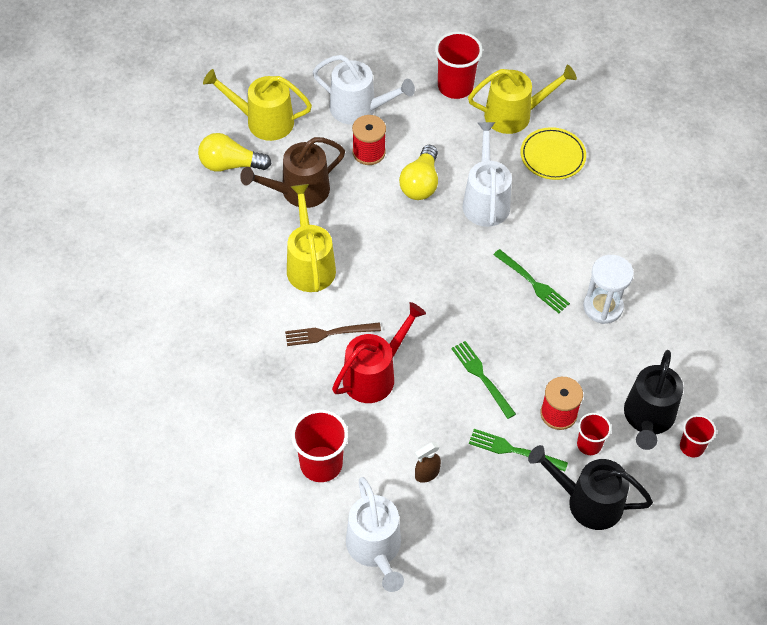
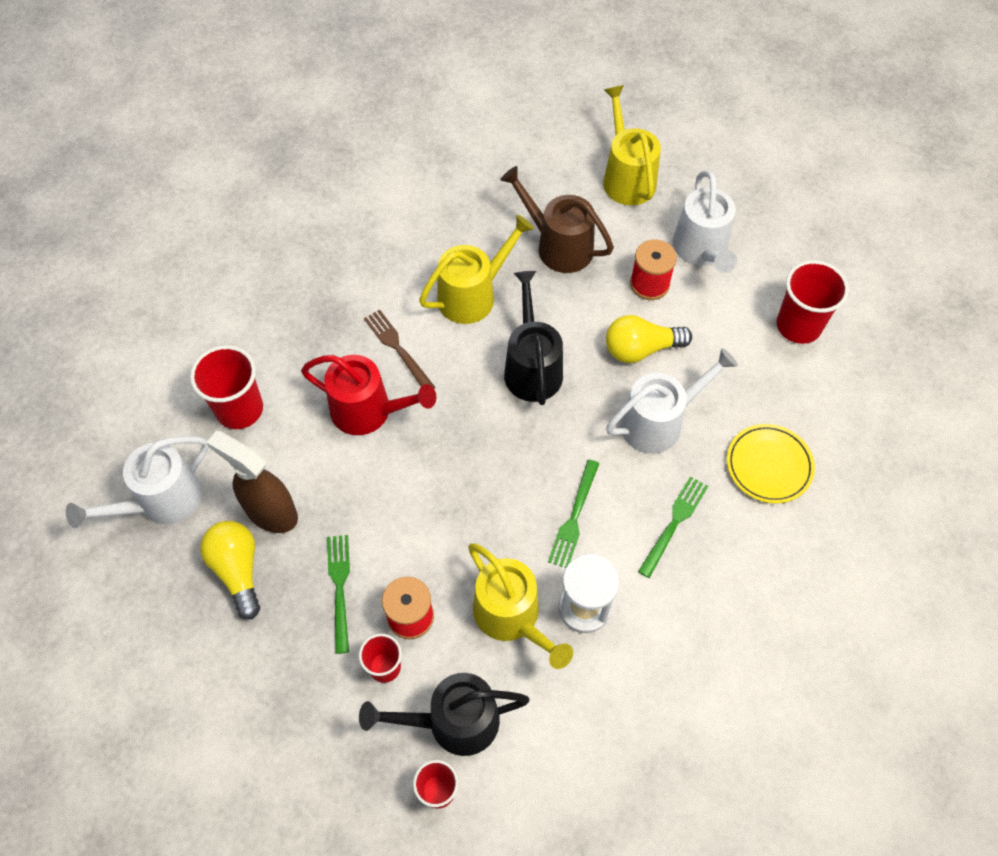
camera: 65 degrees right, 5 degrees up
yellow light bulb [198,133,272,172] -> yellow light bulb moved to [200,521,260,619]
brown spray bottle [415,442,441,483] -> brown spray bottle [206,431,298,533], size x1.94
green fork [451,341,516,419] -> green fork moved to [638,476,708,578]
yellow watering can [468,65,577,134] -> yellow watering can moved to [468,543,573,669]
black watering can [528,445,653,530] -> black watering can moved to [504,271,563,405]

